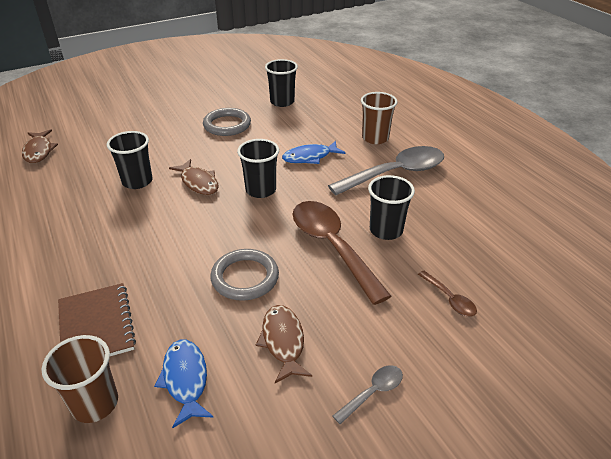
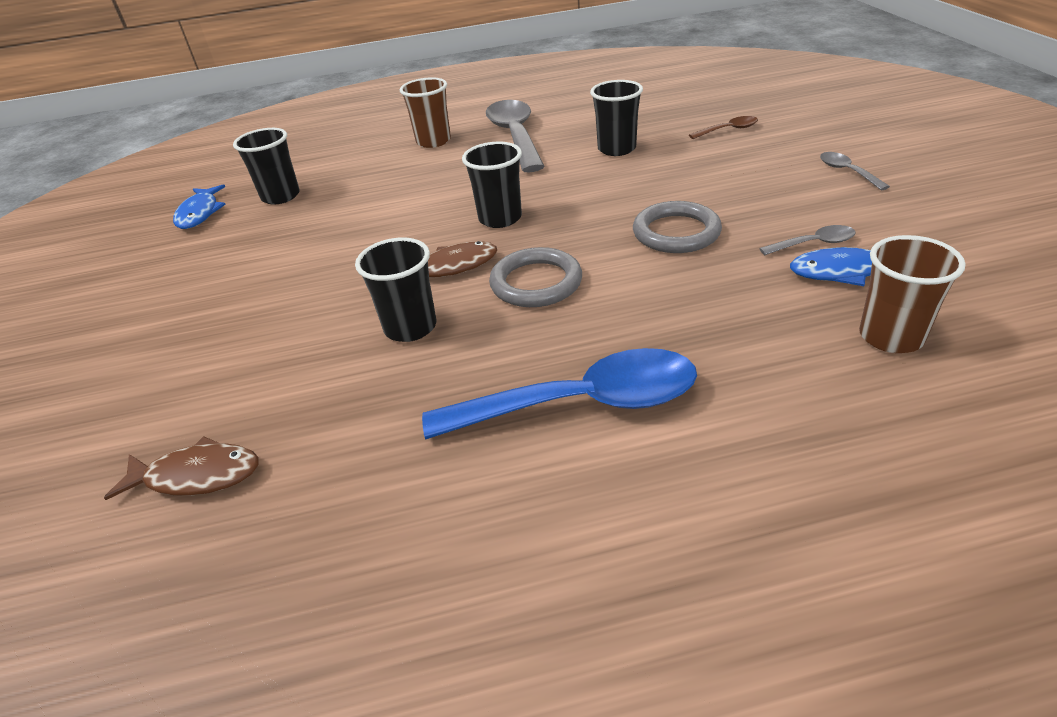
camera: 70 degrees left, 0 degrees up
brown notebook [58,283,136,356] -> none
grey ring [203,108,251,136] -> grey ring moved to [489,247,582,307]
brown fish [256,305,312,383] -> none
blue fish [282,141,346,164] -> blue fish moved to [173,184,226,229]
brown spoon [292,201,391,305] -> none
none -> blue spoon [422,348,697,439]
none -> grey spoon [759,225,856,255]

